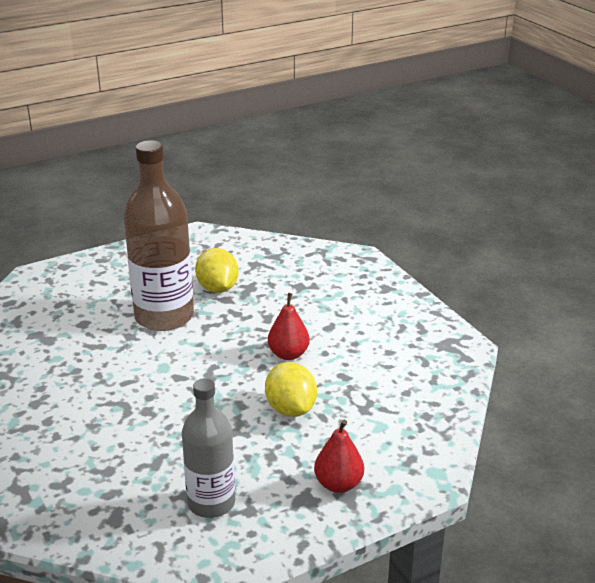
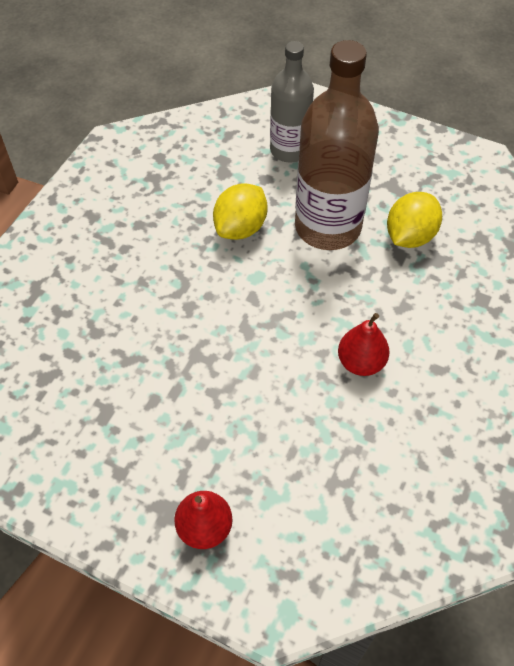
camera: 55 degrees right, 25 degrees up
grey bottle [182,378,235,518] -> grey bottle moved to [270,41,314,163]
yellow lemon [265,362,317,417] -> yellow lemon moved to [213,183,268,240]

